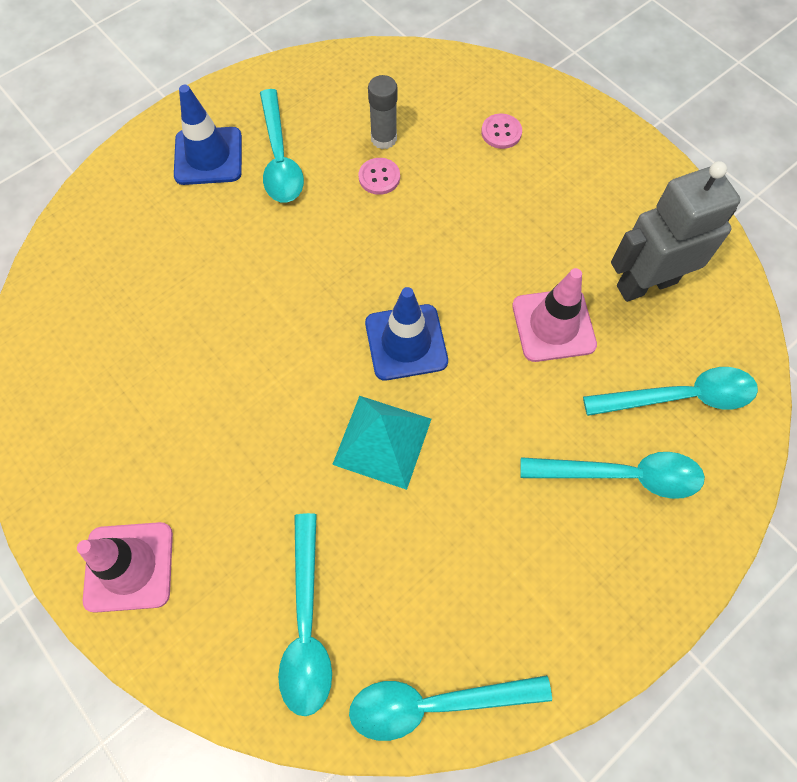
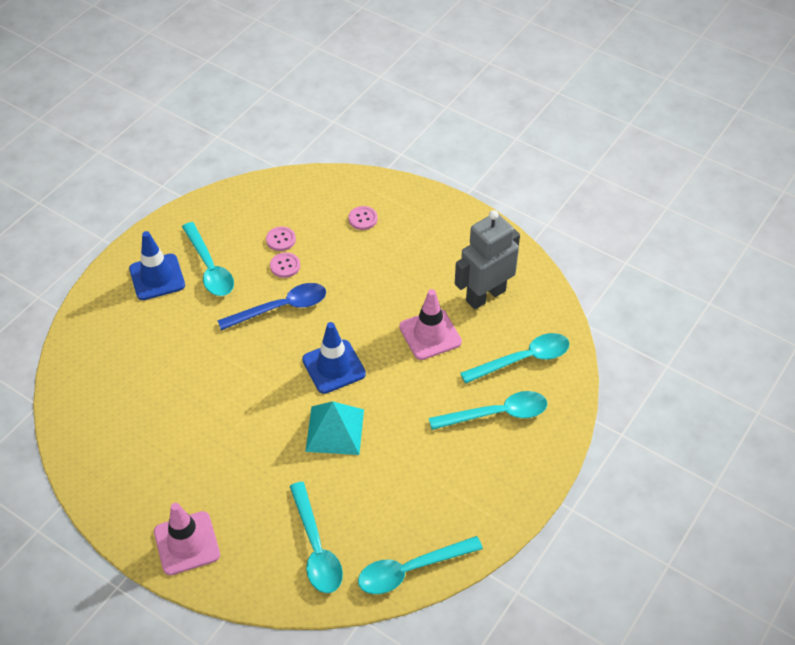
camera: 15 degrees left, 15 degrees down
grey glue stick [368,75,397,149] -> pink button [266,226,296,251]
none -> blue spoon [217,283,326,330]

